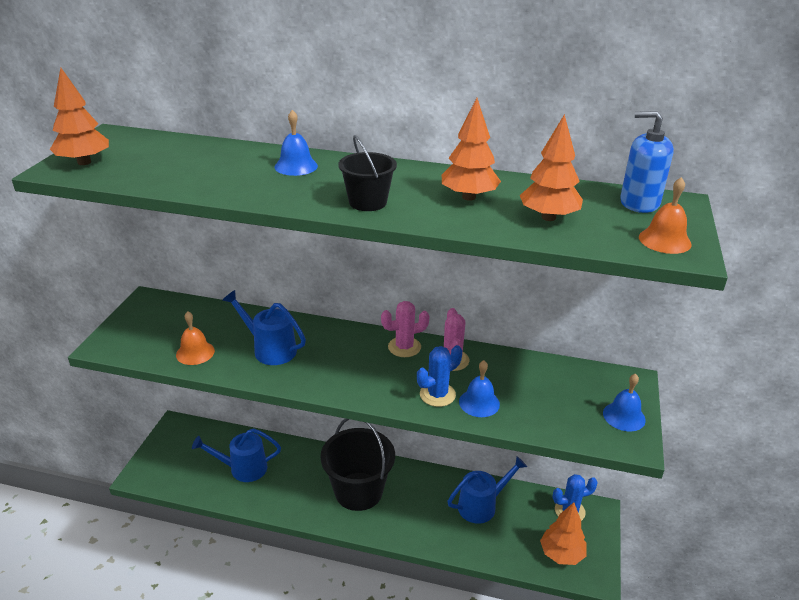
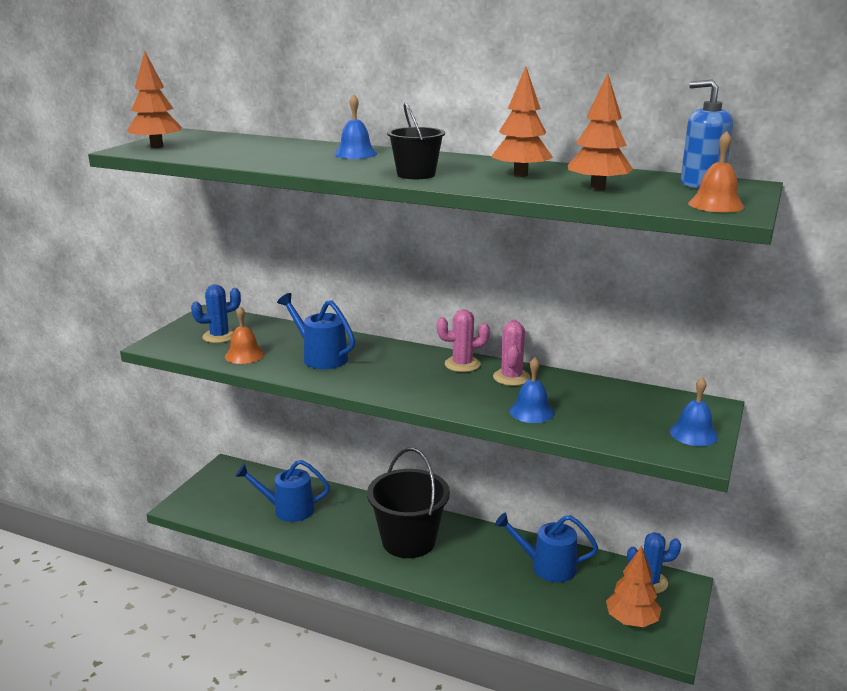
camera: 10 degrees right, 10 degrees down
blue cactus [417,345,462,407] -> blue cactus moved to [191,284,241,343]
blue watering can [448,456,527,524] -> blue watering can turned 150 degrees counterclockwise [495,513,598,582]

